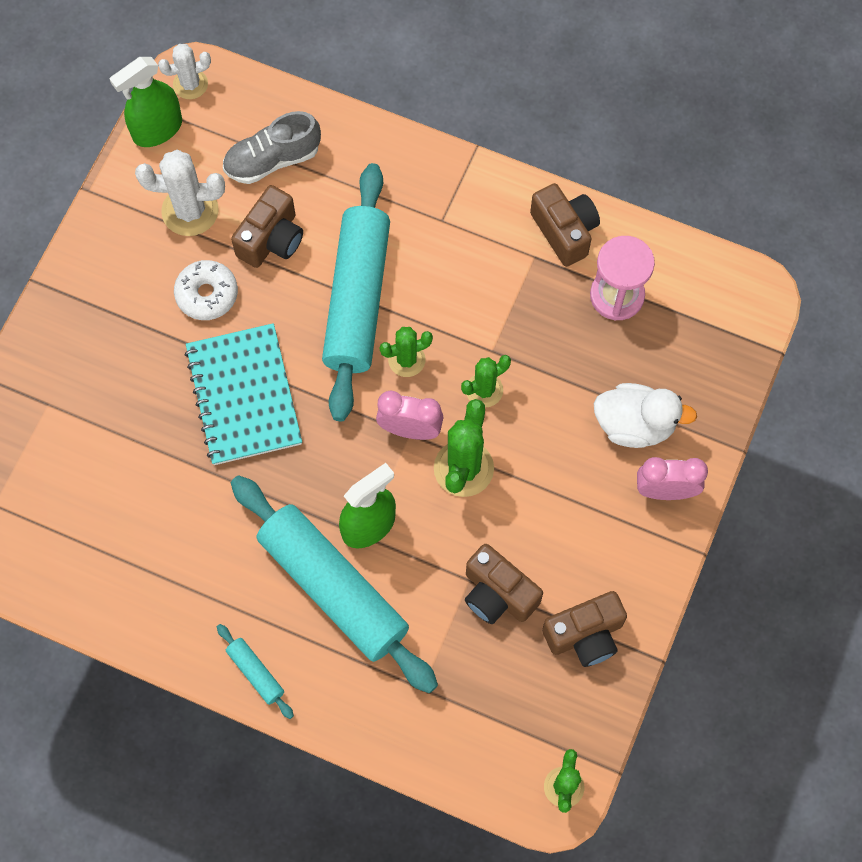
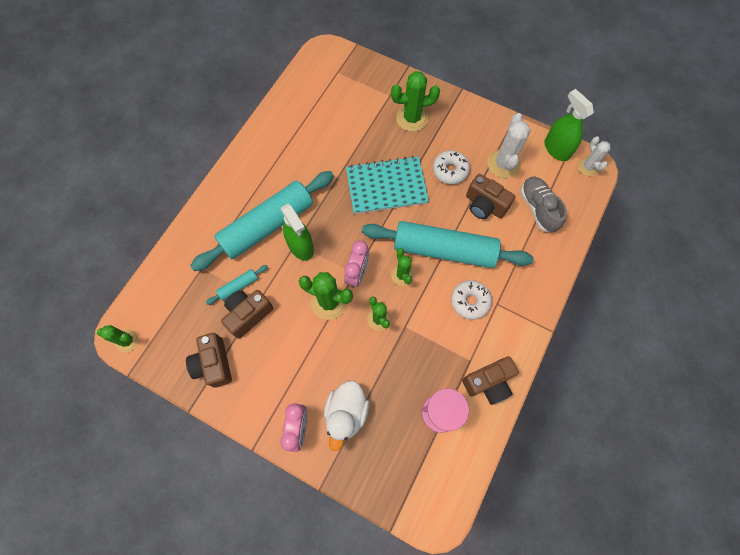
camera: 95 degrees right, 0 degrees up
turquoise rolling pin [217,624,294,719] -> turquoise rolling pin moved to [206,265,268,305]
none -> green cactus [391,71,440,132]
none -> white donut [451,280,492,320]

